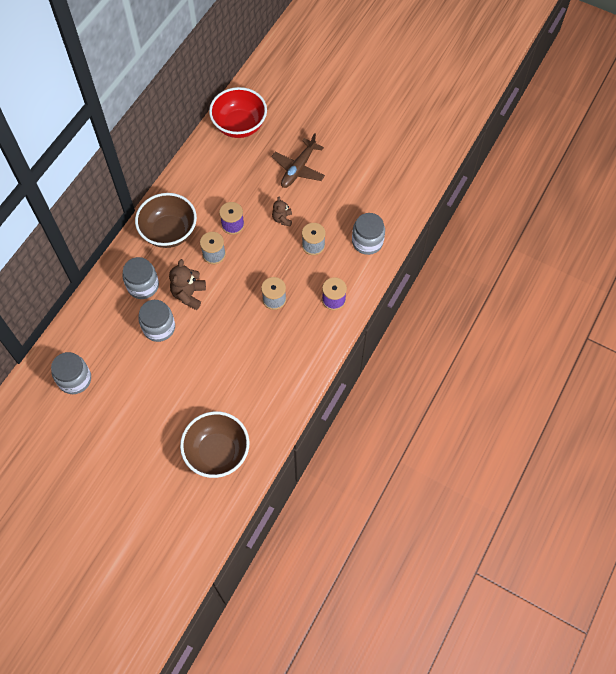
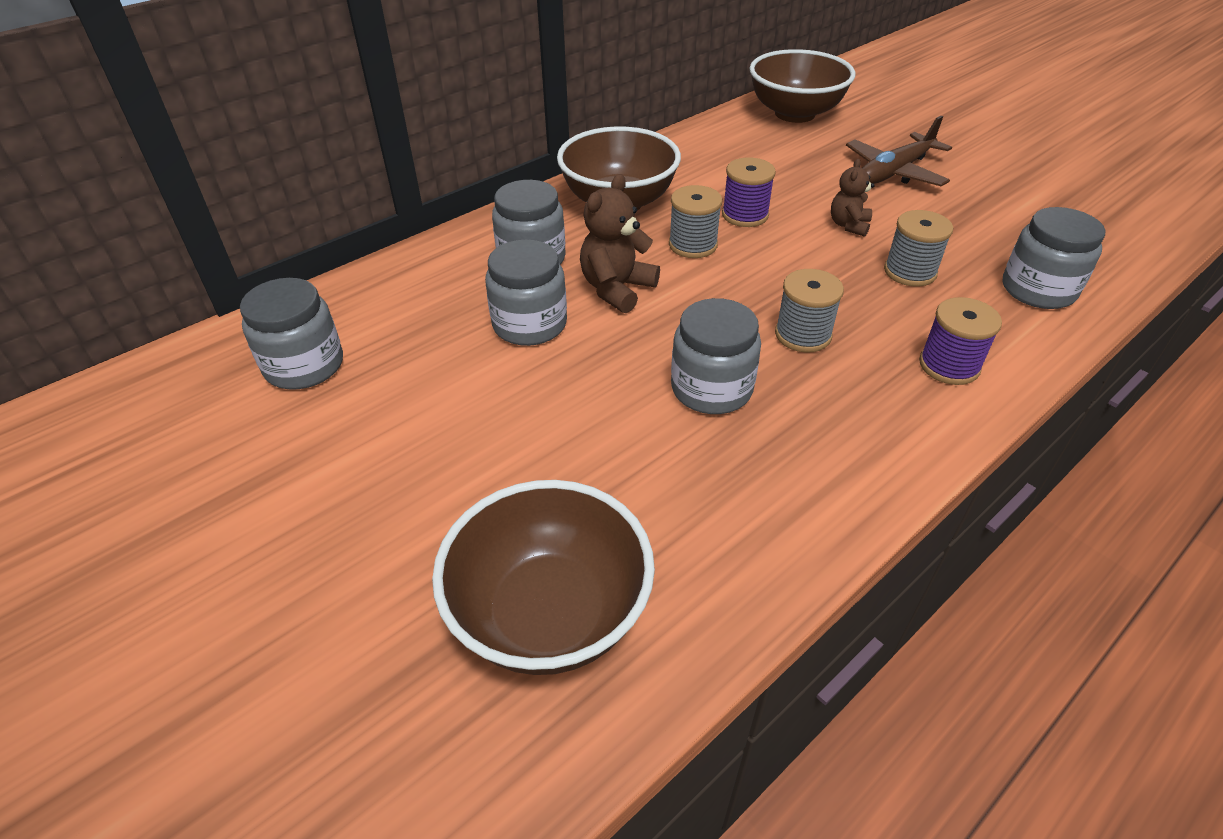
camera: 20 degrees right, 20 degrees down
red bowl [209,87,267,138] -> brown bowl [749,49,855,123]
none -> grey jar [671,298,761,414]

